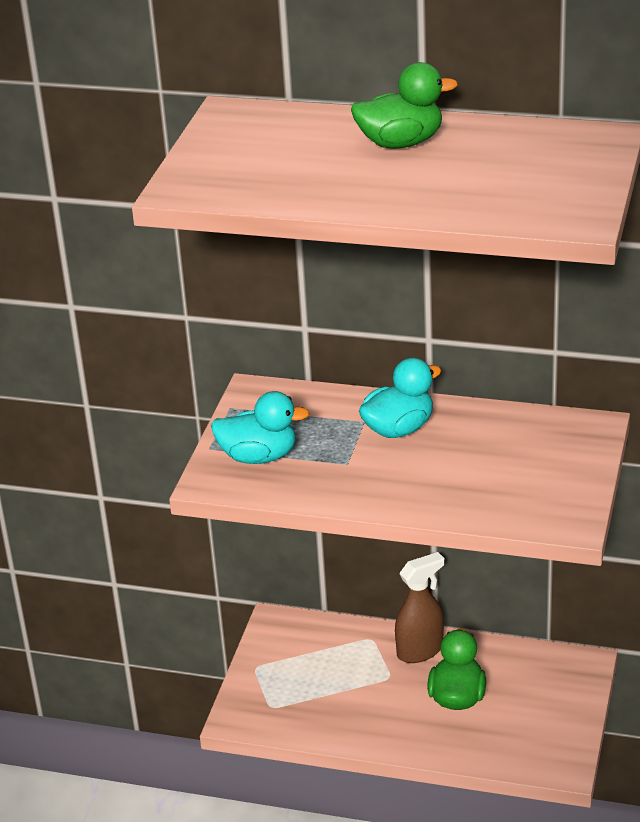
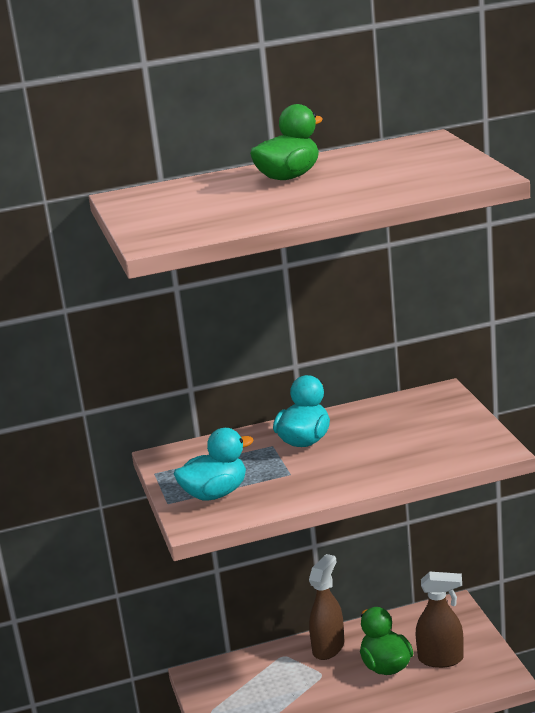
camera: 30 degrees left, 10 degrees down
none -> brown spray bottle [415,572,464,668]

